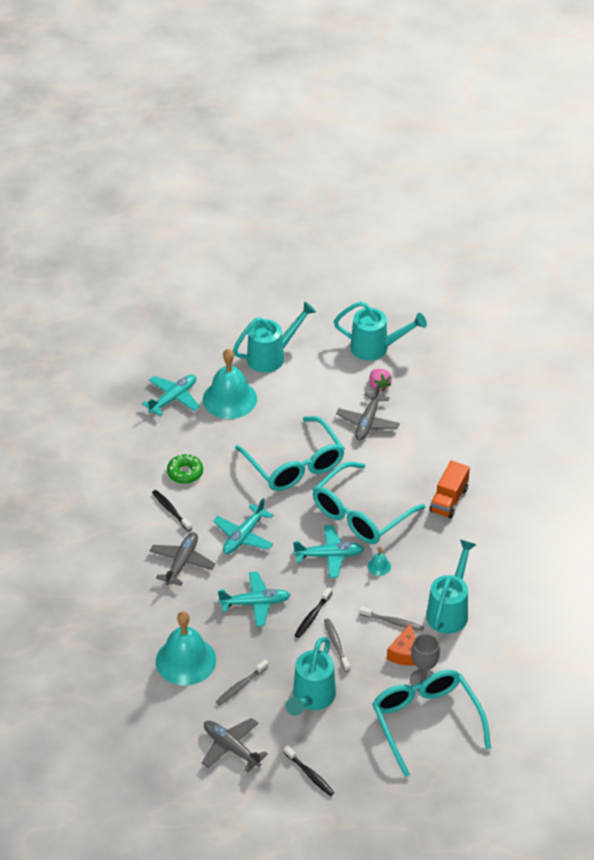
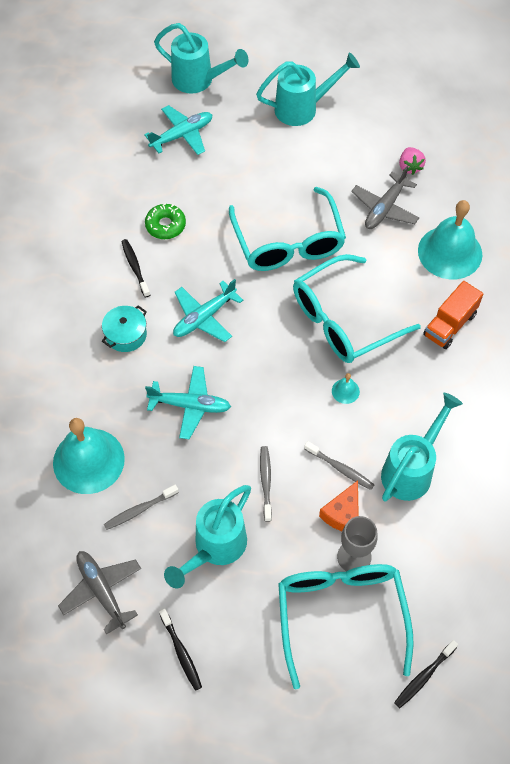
camera: 15 degrees right, 15 degrees up
grey plane [150,532,215,586] -> turquoise pot [102,305,147,352]
turquoise bell [203,349,257,419] -> turquoise bell moved to [418,200,482,279]
turquoise plane [293,525,364,578] -> none
black toothbrush [294,587,332,638] -> black toothbrush moved to [394,640,458,708]
turquoise watering can [334,301,427,361] -> turquoise watering can moved to [154,23,248,94]

